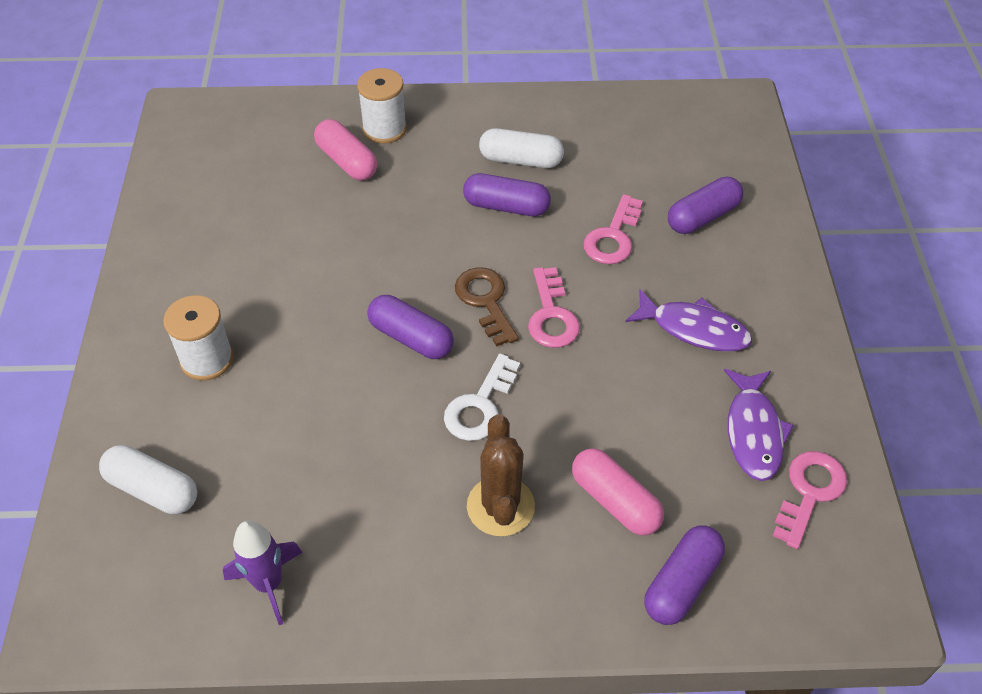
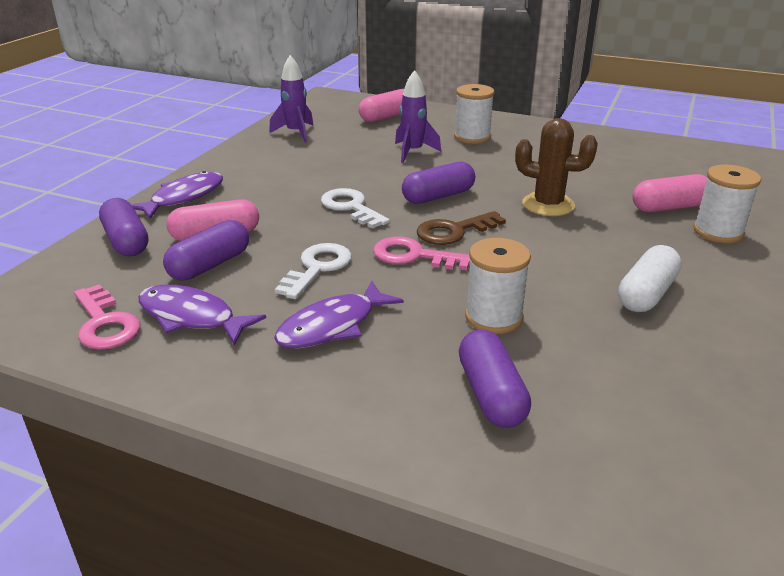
camera: 115 degrees right, 20 degrees down
white capsule [99,445,197,514] -> pink capsule [359,89,404,122]
brown key [455,267,519,347] -> brown key turned 150 degrees clockwise [417,211,506,245]
purple capsule [463,173,551,216] -> purple capsule moved to [163,220,249,281]
brown cactus [467,414,535,536] -> brown cactus moved to [515,118,598,216]
pink key [584,194,643,264] -> white spool [465,238,531,334]
none -> purple fish [131,171,223,219]
none -> white key [275,243,352,299]
none -> purple rocket [395,70,441,163]

